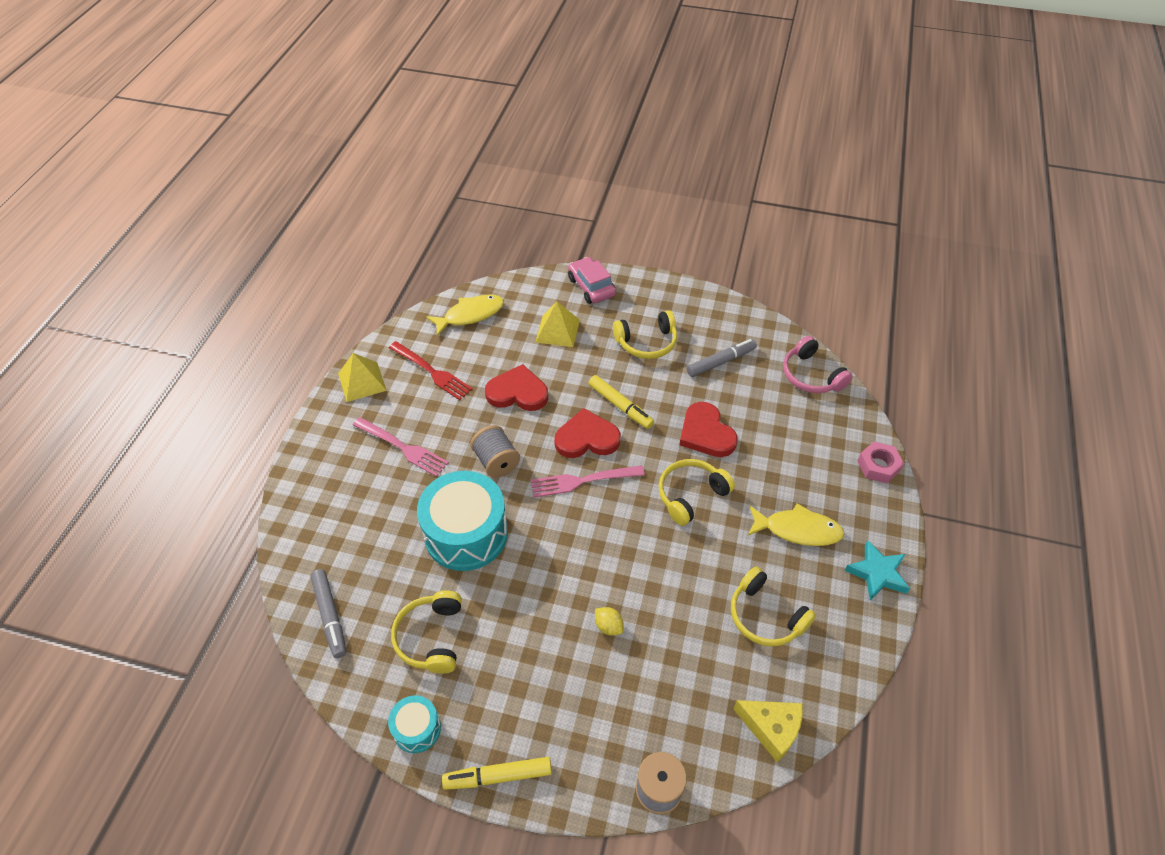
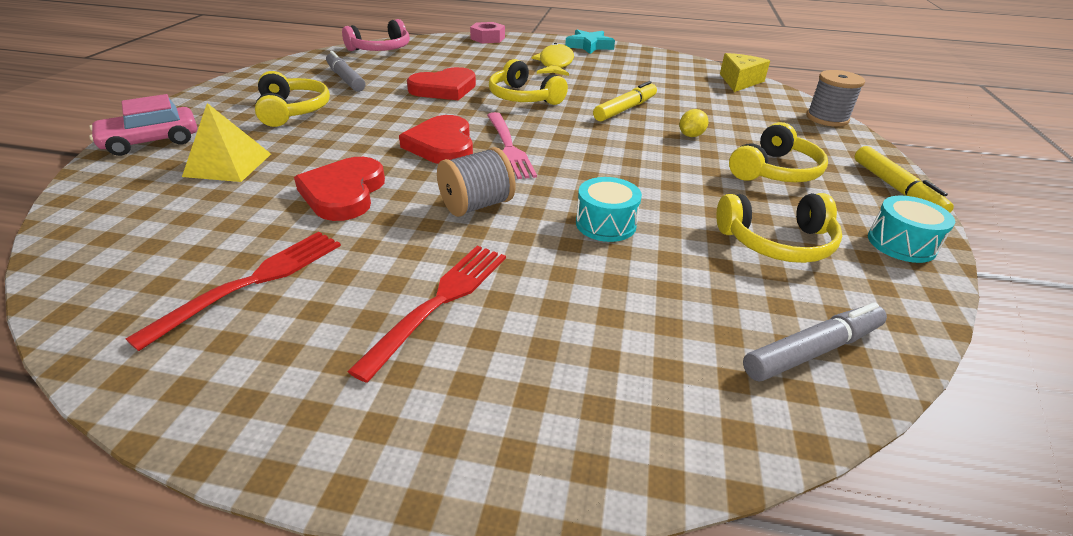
camera: 95 degrees left, 15 degrees down
yellow pyramid [338,353,387,402] -> none
pink fork [353,417,449,477] -> red fork [347,246,506,383]
turquoise drum [417,471,508,571] -> turquoise drum [576,177,642,242], size x0.49
yellow fish [426,295,504,336] -> none
yellow marker [588,375,654,429] -> yellow marker moved to [593,81,657,122]
yellow headphones [731,567,816,647] -> yellow headphones moved to [729,122,828,182]

